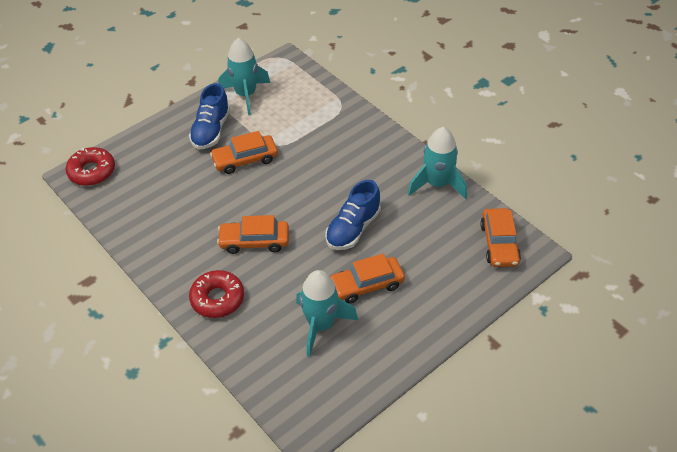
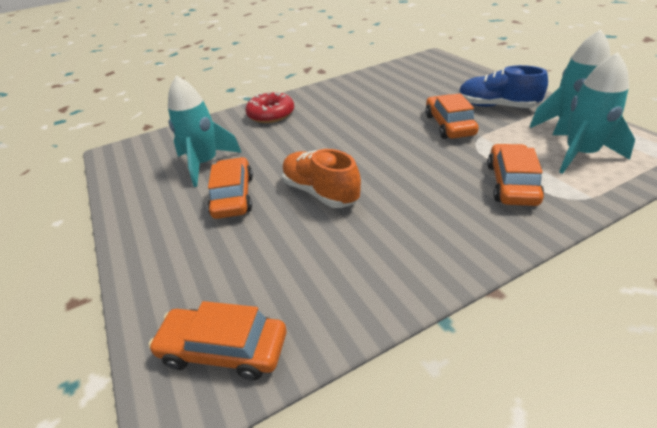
camera: 105 degrees right, 10 degrees down
red donut [66,147,115,186] -> none
orange car [217,215,289,254] -> orange car moved to [487,144,544,206]
blue shoe [325,180,381,250] -> orange shoe [282,149,361,208]
turquoise rocket [408,127,467,199] -> turquoise rocket moved to [552,52,635,174]

